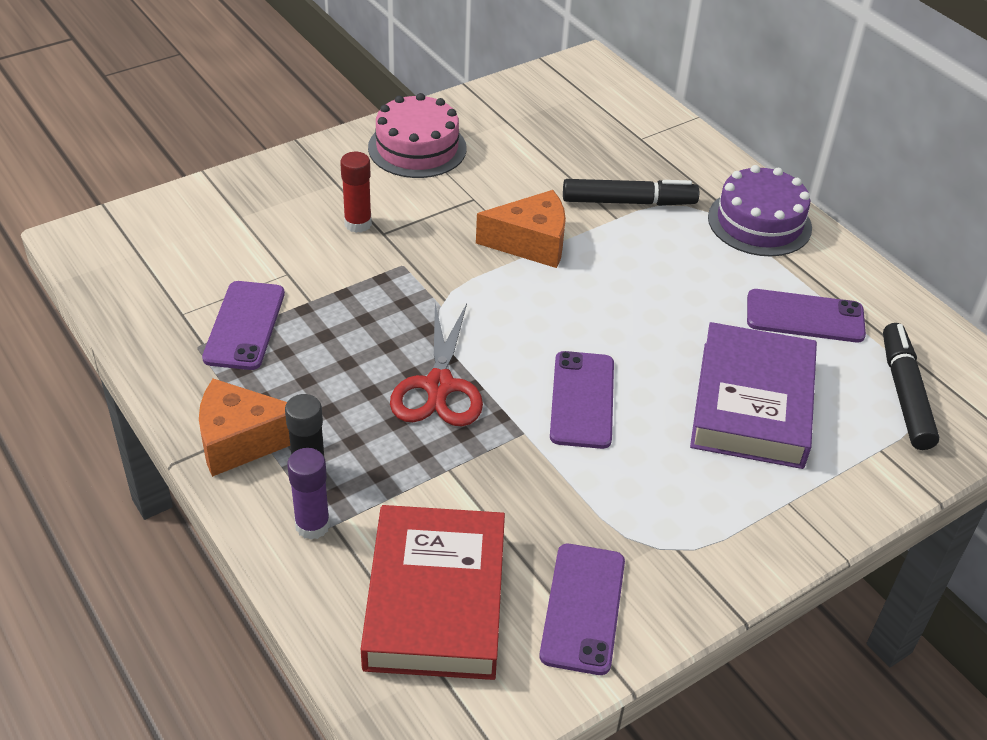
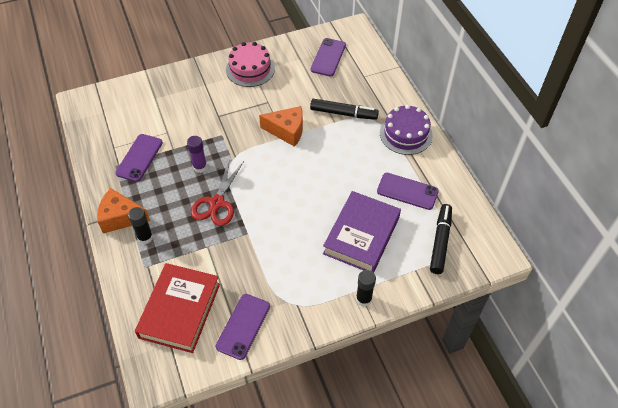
camera: 15 degrees right, 10 degrees up
purple glue stick [287,448,330,540] -> purple glue stick moved to [187,136,207,173]
red glue stick [340,152,372,233] -> none
purple phone [550,351,614,449] -> purple phone moved to [311,38,346,76]
none -> black glue stick [356,270,376,307]

